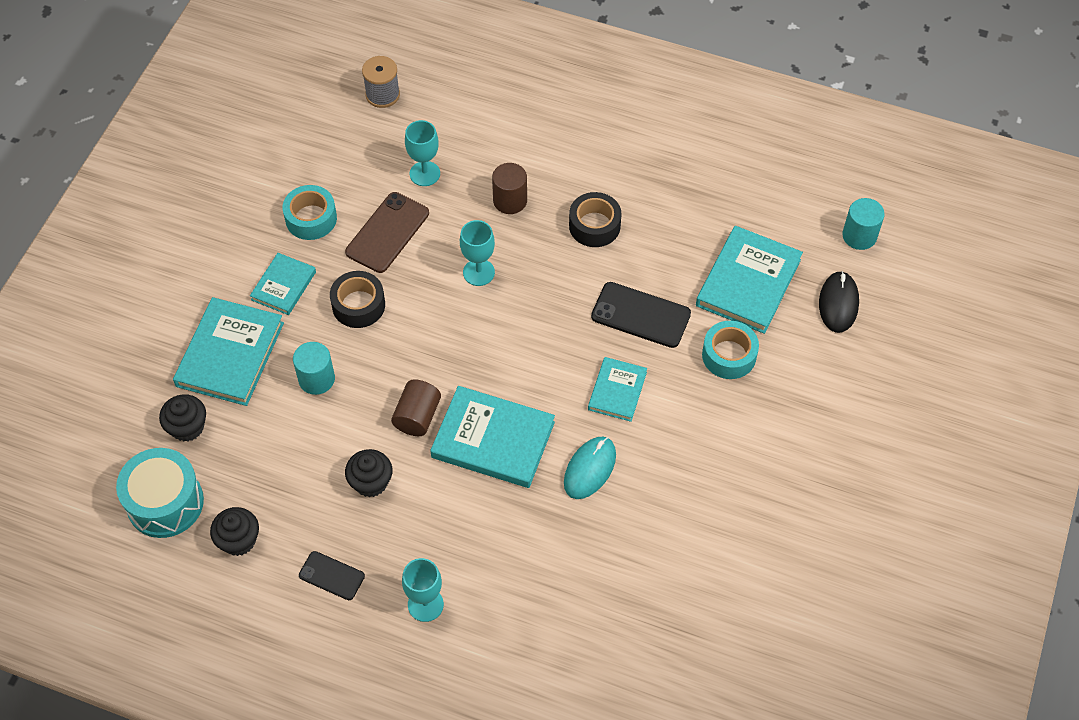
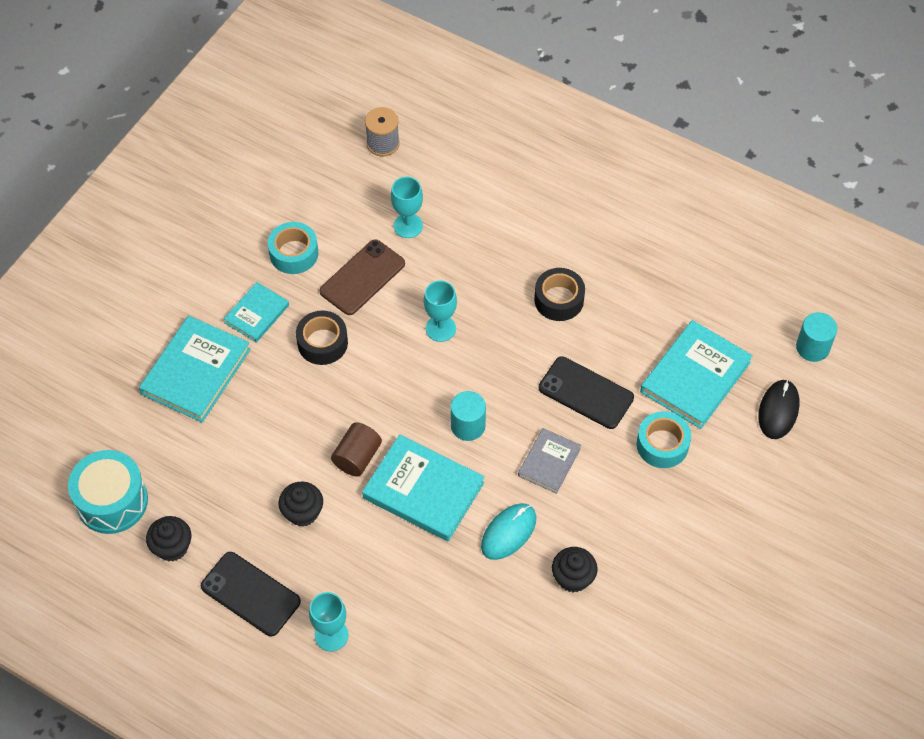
camera: 10 degrees right, 0 degrees up
black cupcake [159,394,206,441] -> black cupcake moved to [552,547,598,593]
turquoise cylinder [293,342,335,395] -> turquoise cylinder moved to [450,391,486,441]
black phone [299,551,365,600] -> black phone [201,552,301,636], size x1.66
brown cylinder [492,163,527,214] -> none
turquoise book [588,357,647,422] -> grey book [518,428,581,494]

